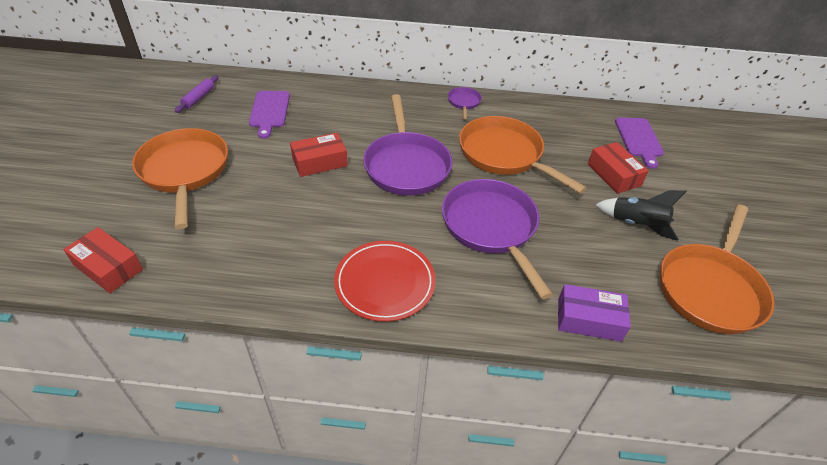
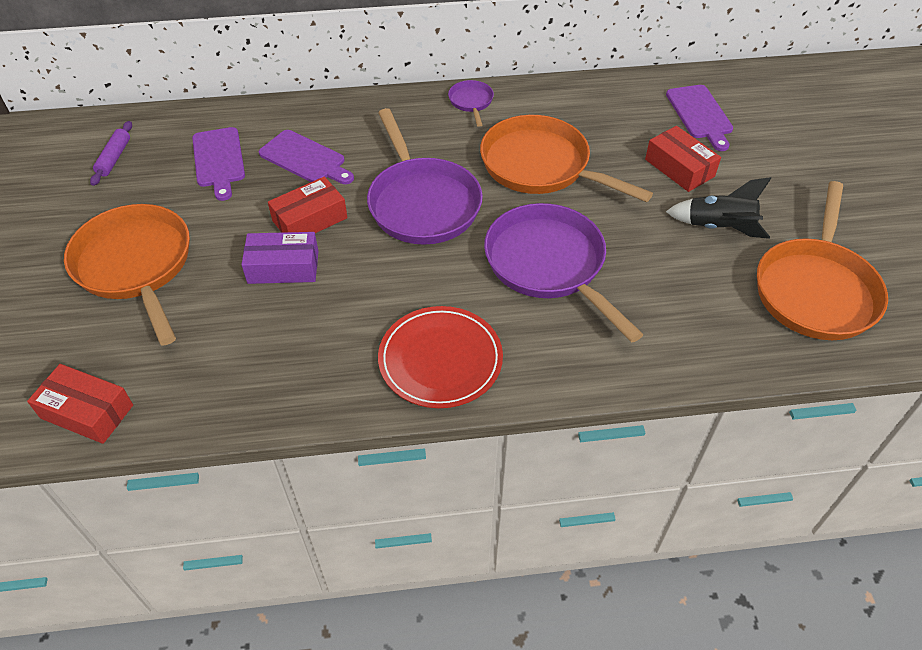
camera: 10 degrees left, 5 degrees up
purple box [558,284,631,342] -> purple box moved to [241,232,318,284]
none -> purple cutting board [259,130,354,184]

